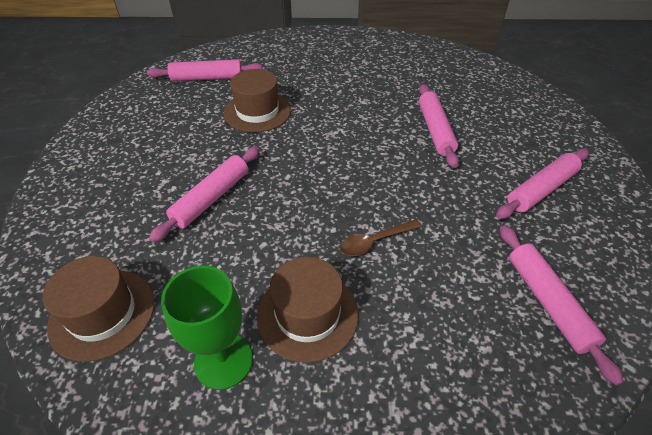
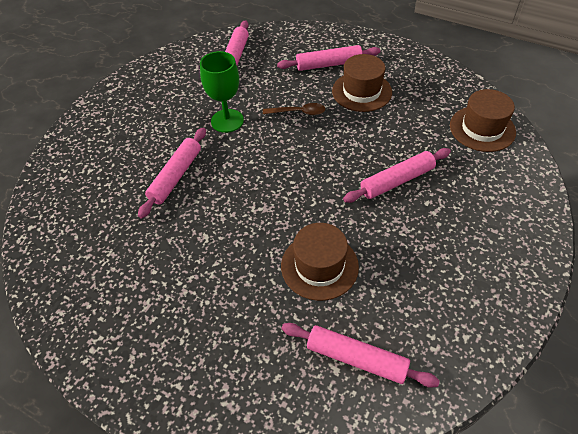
camera: 150 degrees left, 5 degrees up
green goblet [161,266,253,390] -> green goblet moved to [200,51,244,133]
pink rolling pin [496,149,589,219] -> pink rolling pin moved to [277,45,380,71]

